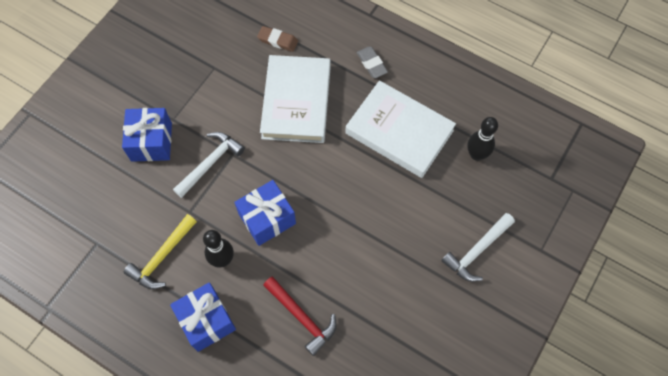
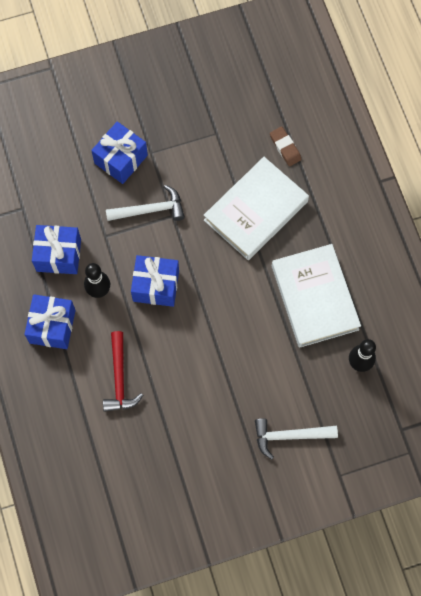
camera: 40 degrees right, 5 degrees up
yellow hammer [124,214,197,289] -> blue gift [32,225,81,274]
grey eraser [357,47,388,78] -> none

